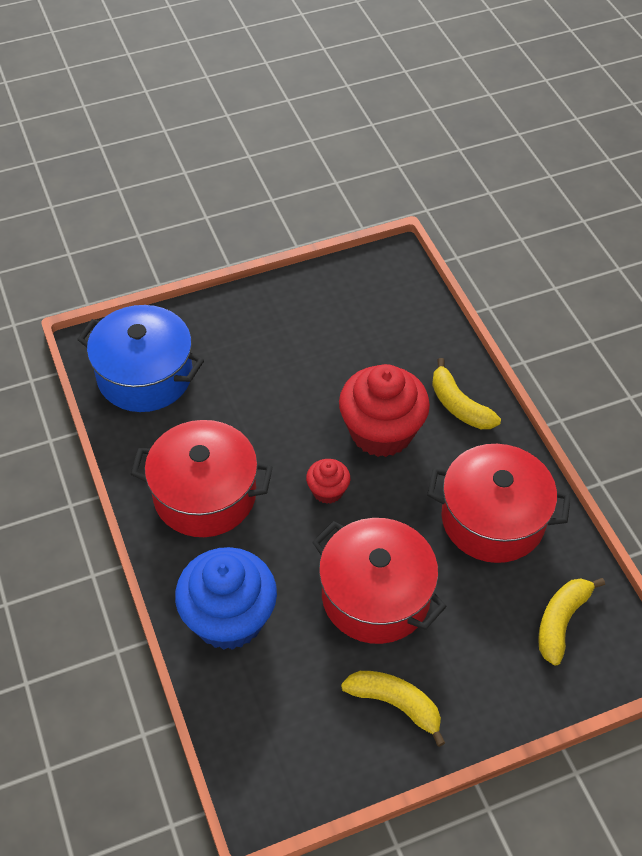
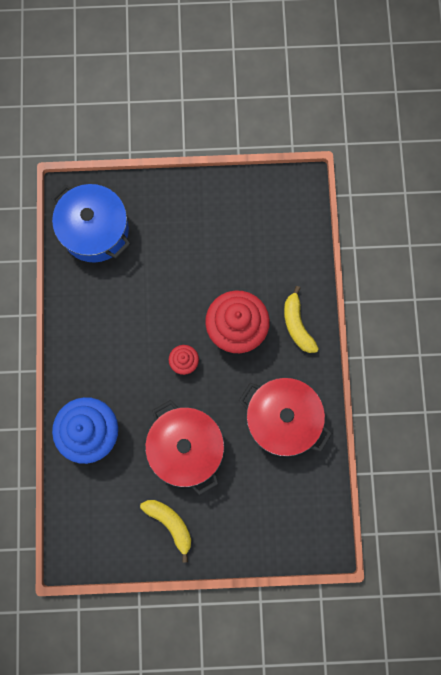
camera: 20 degrees right, 25 degrees up
red pot [131,420,273,537] -> none
yellow banana [538,578,605,666] -> none

